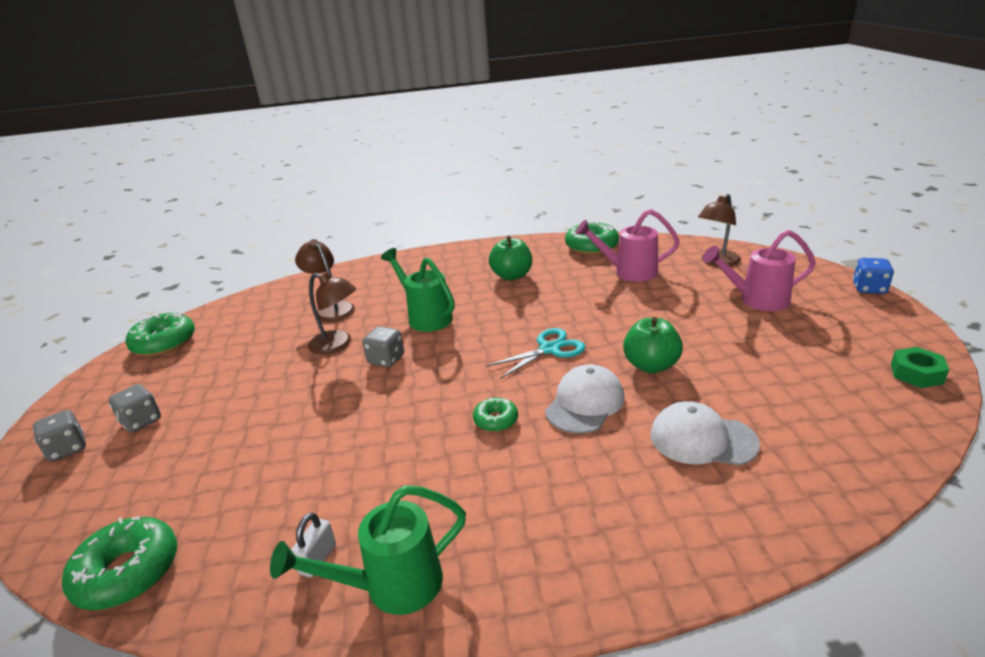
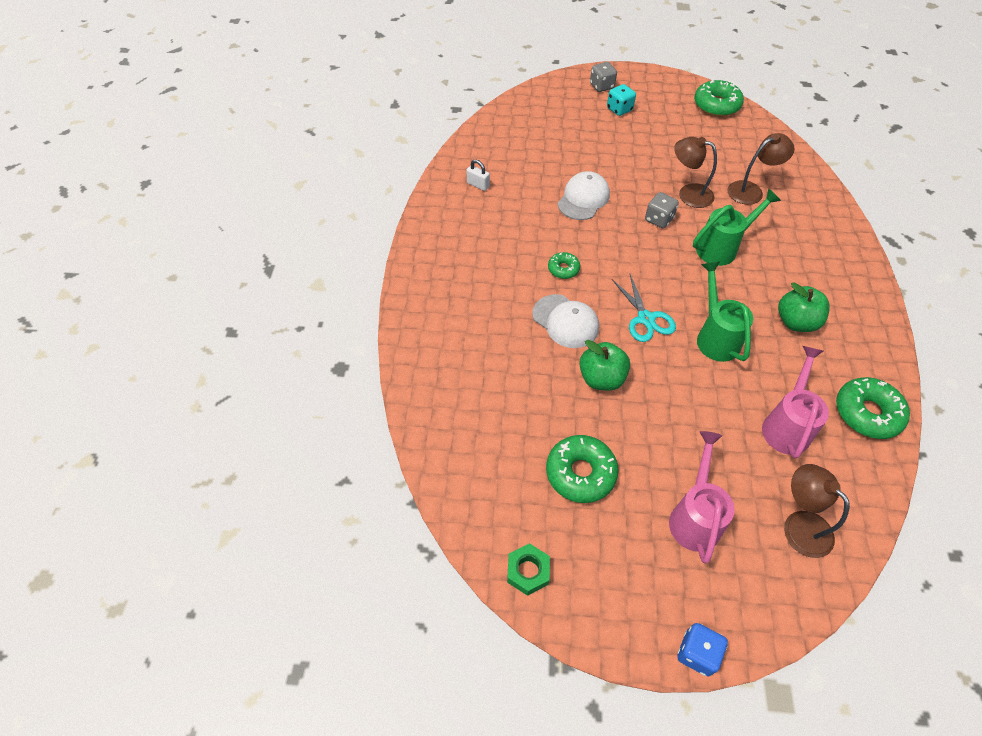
camera: 100 degrees right, 25 degrees up
green donut [62,516,177,610] -> green donut moved to [546,435,619,503]
grey dice [109,384,161,433] -> turquoise dice [607,84,636,116]
green watering can [270,485,466,615] -> green watering can moved to [697,261,753,362]
brown lamp [308,272,356,355] -> brown lamp turned 75 degrees clockwise [674,137,717,208]
white cap [651,401,760,465] -> white cap moved to [557,171,610,220]

